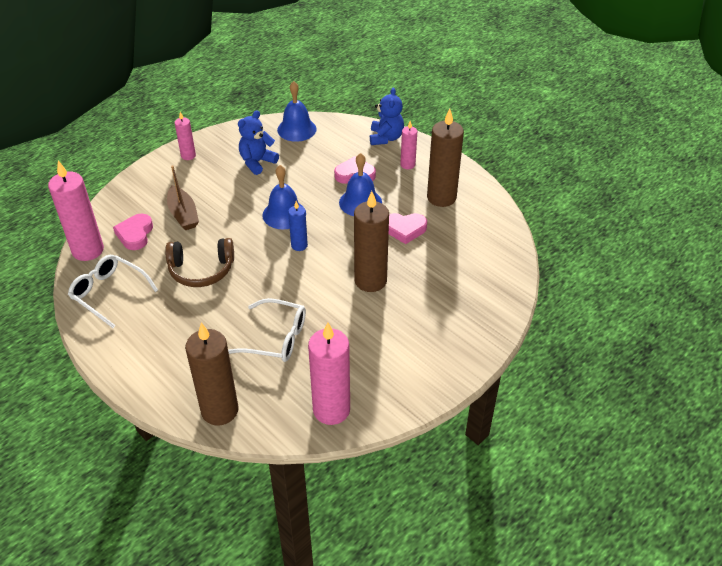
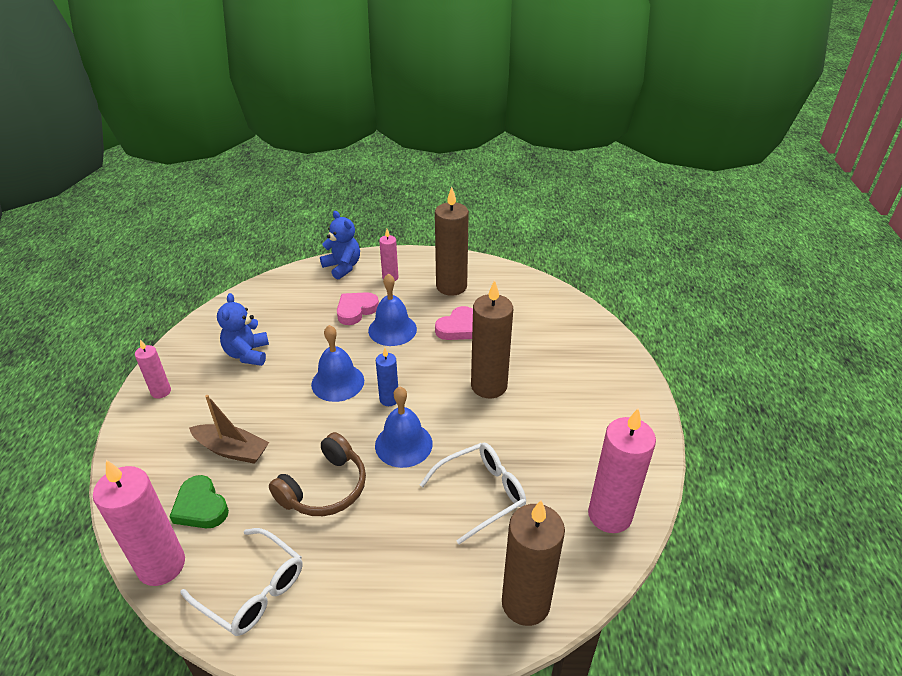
camera: 45 degrees left, 5 degrees down
white glasses [68,255,158,328] -> white glasses turned 135 degrees counterclockwise [180,528,303,636]
pink heart [113,214,153,250] -> green heart [169,475,229,528]
blue bell [277,81,317,142] -> blue bell moved to [375,387,433,468]

